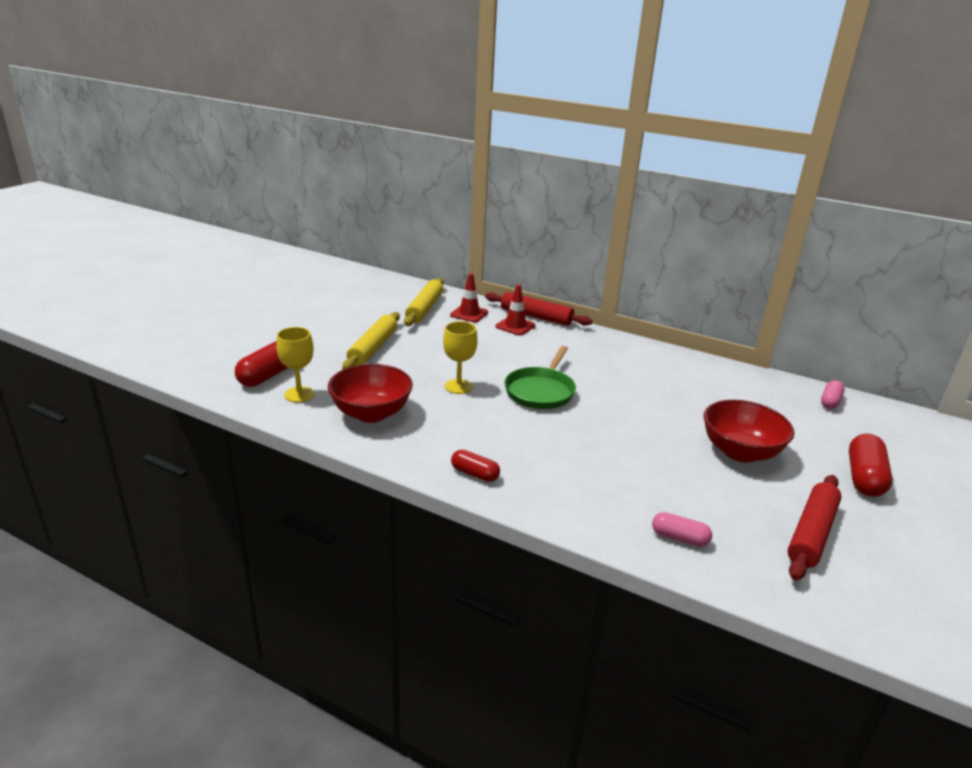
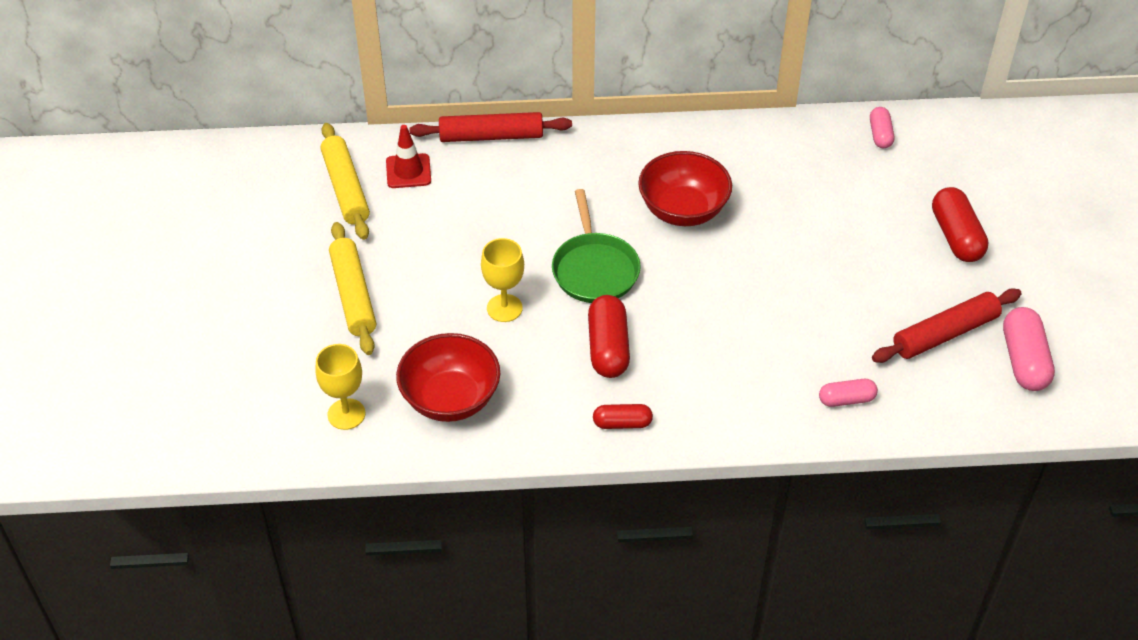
camera: 30 degrees left, 20 degrees up
red capsule [235,341,288,387] -> red capsule moved to [588,295,630,378]
red traffic cone [496,285,535,335] -> none
red bowl [704,400,795,462] -> red bowl moved to [638,151,732,226]
red rolling pin [787,475,842,581] -> red rolling pin turned 60 degrees clockwise [872,288,1022,363]
none -> pink capsule [1003,307,1055,391]

